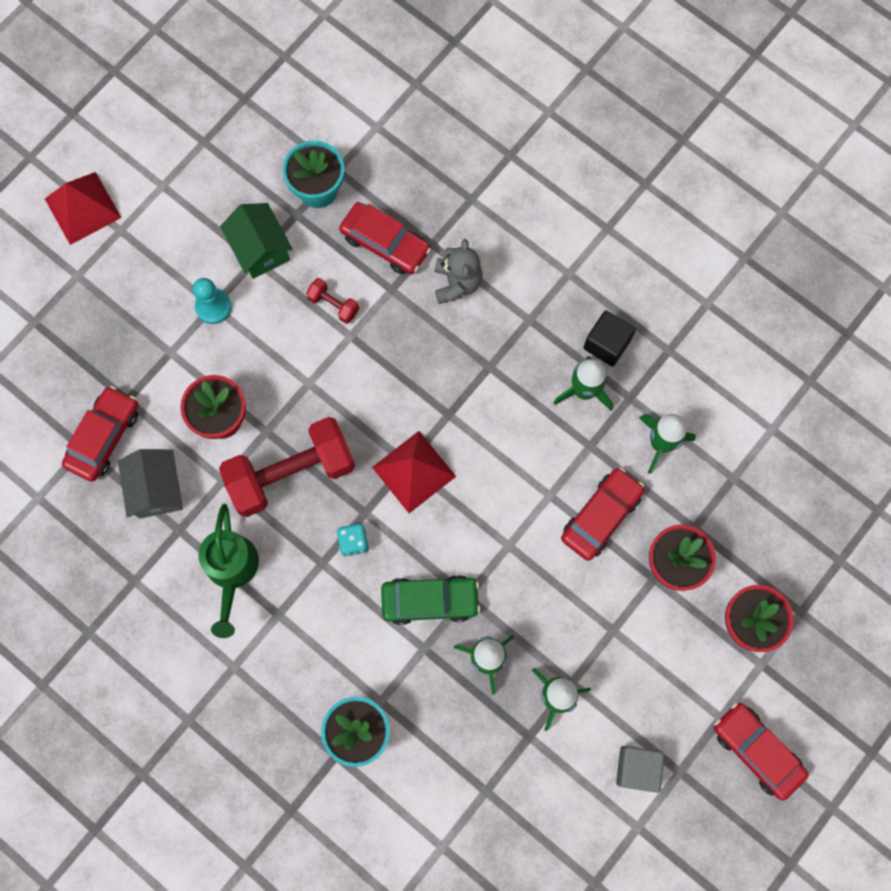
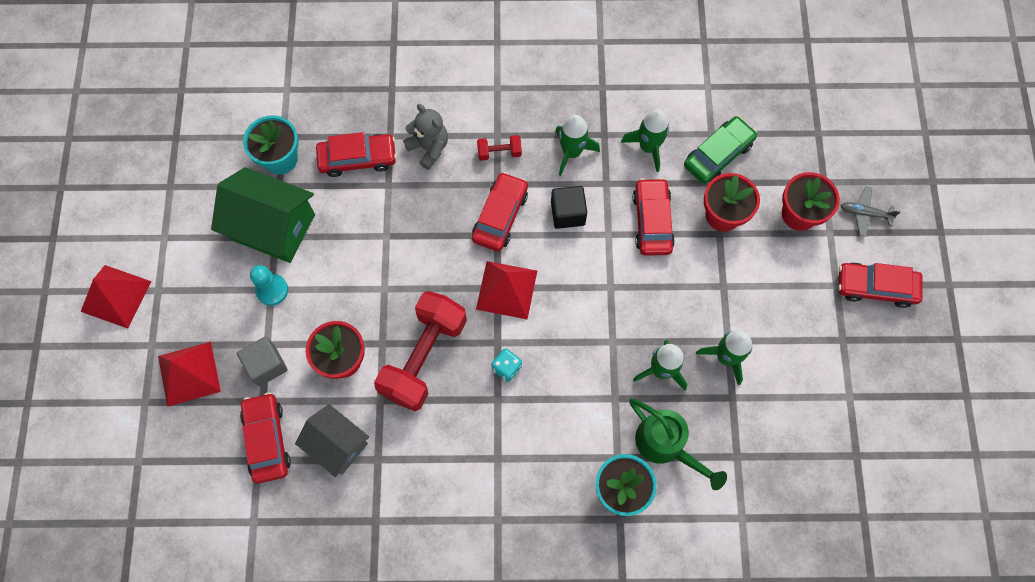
camera: 40 degrees left, 5 degrees down
green watering can [198,504,259,638] -> green watering can moved to [629,398,727,490]
green house [220,203,293,279] -> green house [211,167,315,263], size x1.53
red dumbbell [306,278,359,324] -> red dumbbell moved to [477,135,522,161]
green car [381,575,480,625] -> green car moved to [684,116,757,184]
black cube [583,310,636,367] -> black cube moved to [551,186,587,229]
grey cube [616,746,665,793] -> grey cube moved to [237,337,287,386]
none -> red pyramid [158,342,221,407]
none -> red car [472,172,528,252]
none -> grey plane [841,186,900,237]

